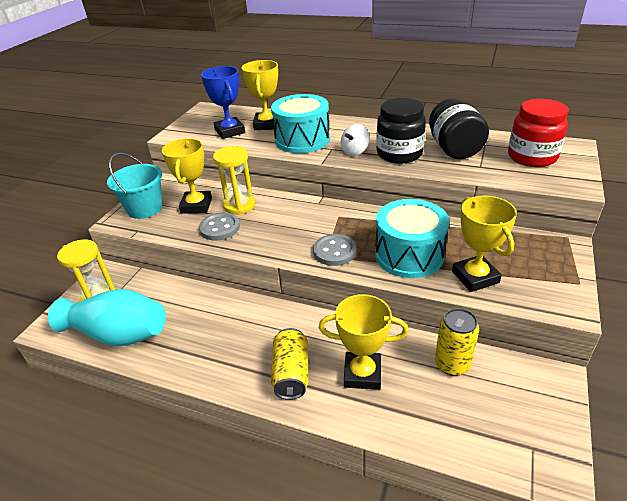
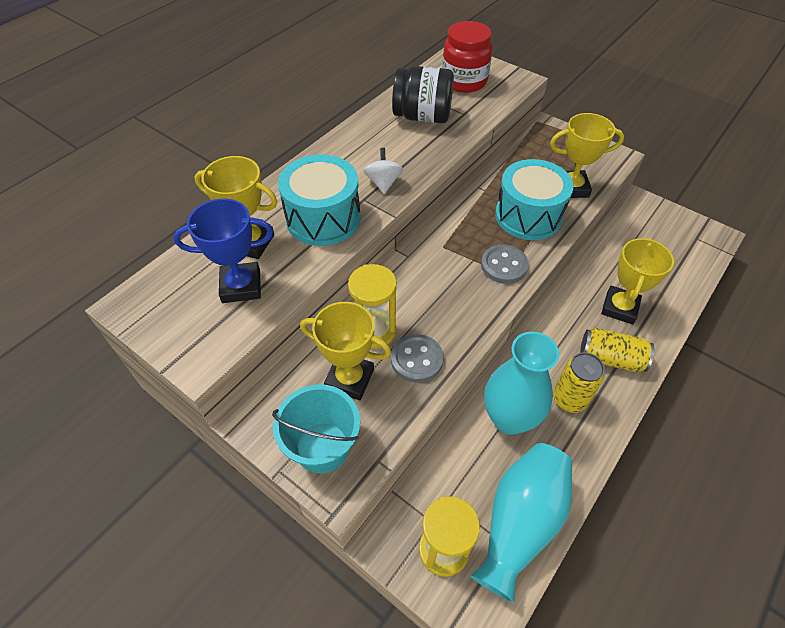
camera: 75 degrees left, 15 degrees up
white spinning top [341,124,370,156] -> white spinning top turned 150 degrees counterclockwise [364,148,403,194]
black jar [376,98,426,164] -> none
yellow can [435,308,479,376] -> yellow can moved to [553,352,605,413]
none -> turquoise vase [484,332,559,435]

